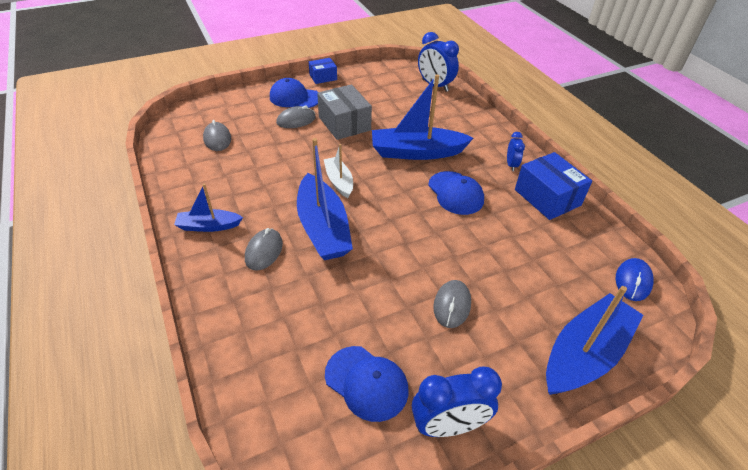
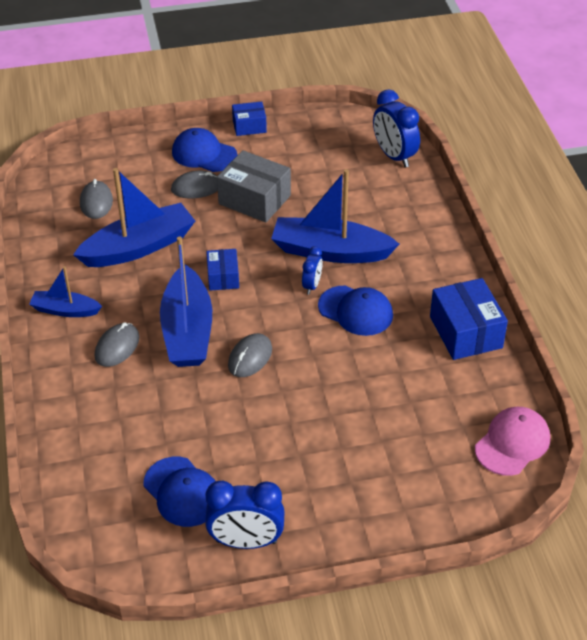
camera: 15 degrees right, 0 degrees up
grey box [317,84,372,140] -> grey box turned 45 degrees counterclockwise [217,150,291,223]
white boat [323,144,353,198] -> blue box [206,249,239,291]
blue cap [428,171,484,215] -> blue cap turned 45 degrees counterclockwise [318,285,393,336]
grey mouse [433,280,471,328] -> grey mouse moved to [228,333,272,377]
blue clock [507,132,525,171] -> blue clock moved to [302,246,323,294]
blue boat [546,286,643,395] -> blue boat moved to [73,168,195,267]
blue mouse [616,258,654,301] -> pink cap [475,407,550,476]

